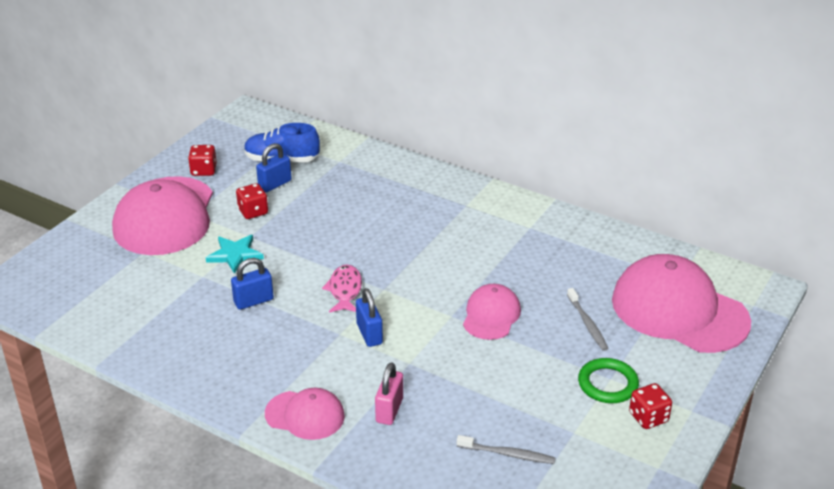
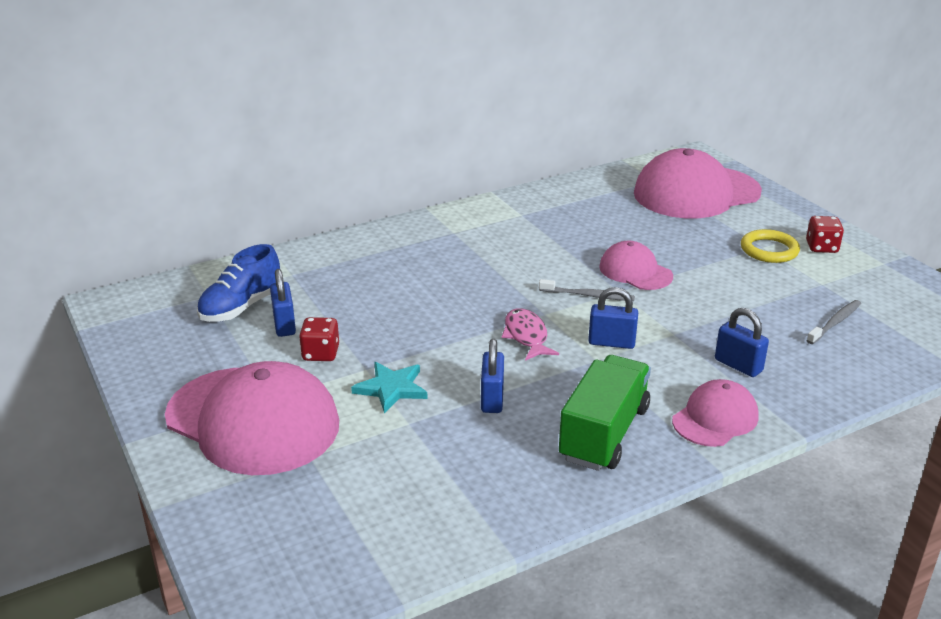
camera: 60 degrees left, 5 degrees down
red dice [188,145,217,176] -> none
pink fish [322,265,362,313] -> pink fish turned 45 degrees clockwise [502,308,559,361]
pink padlock [375,362,403,425] -> blue padlock [715,308,769,377]
grey toothbrush [567,288,609,351] -> grey toothbrush moved to [539,279,635,301]
green ring [578,358,639,403] -> yellow ring [741,229,800,263]
none -> green truck [559,355,651,471]

